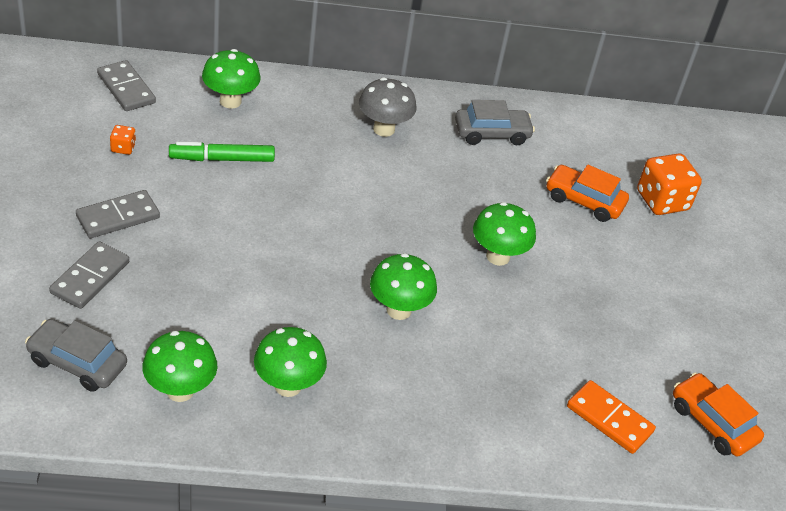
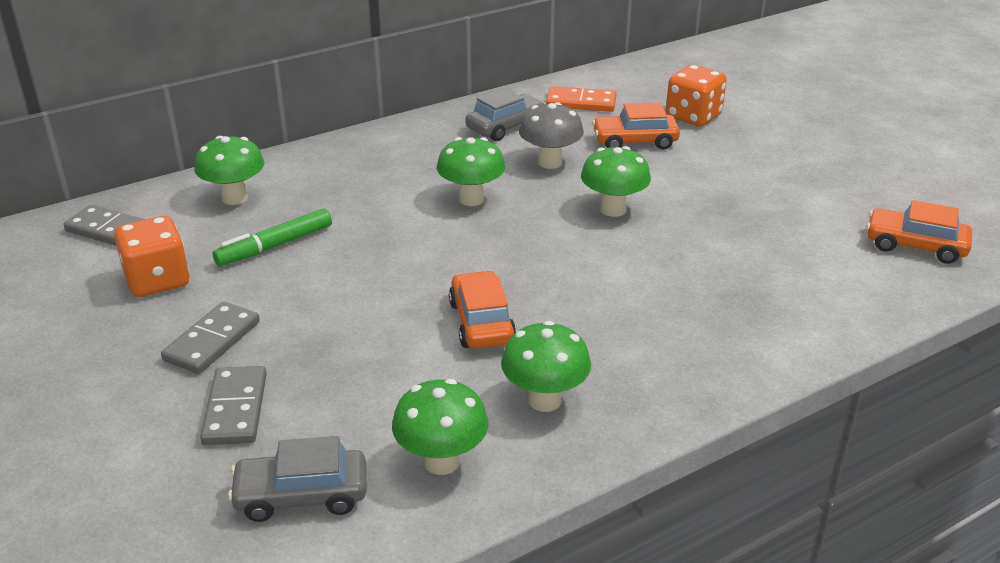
camera: 25 degrees left, 10 degrees down
orange dice [110,125,136,155] -> orange dice [114,216,189,297], size x2.14
grey mushroom [359,77,417,137] -> grey mushroom moved to [519,102,584,169]
green mushroom [370,253,437,320] -> green mushroom moved to [437,137,505,206]
orange domino [567,380,656,454] -> orange domino moved to [546,86,617,112]
none -> orange car [449,271,517,349]

